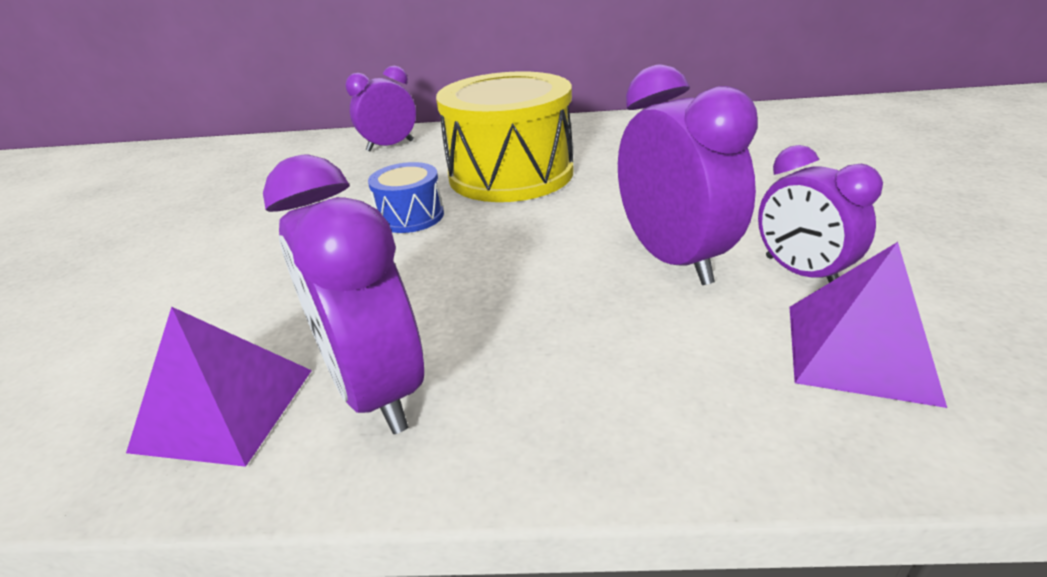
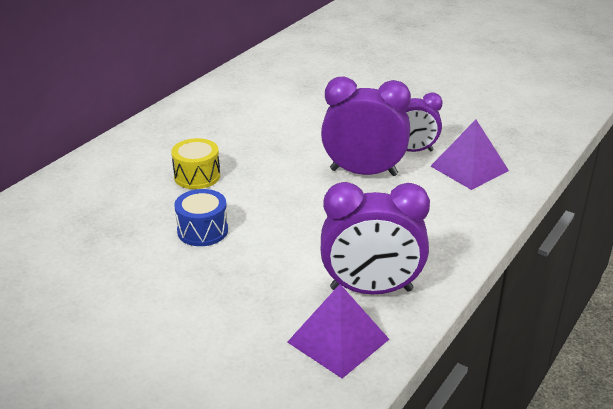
camera: 60 degrees left, 0 degrees up
purple clock [345,66,416,151] -> none
yellow drum [436,71,573,202] -> yellow drum [171,138,220,189], size x0.47

